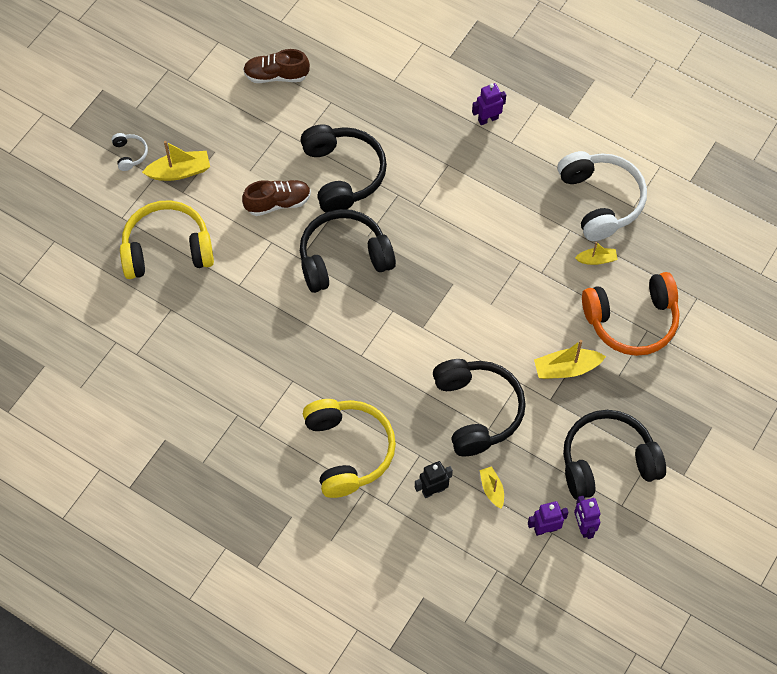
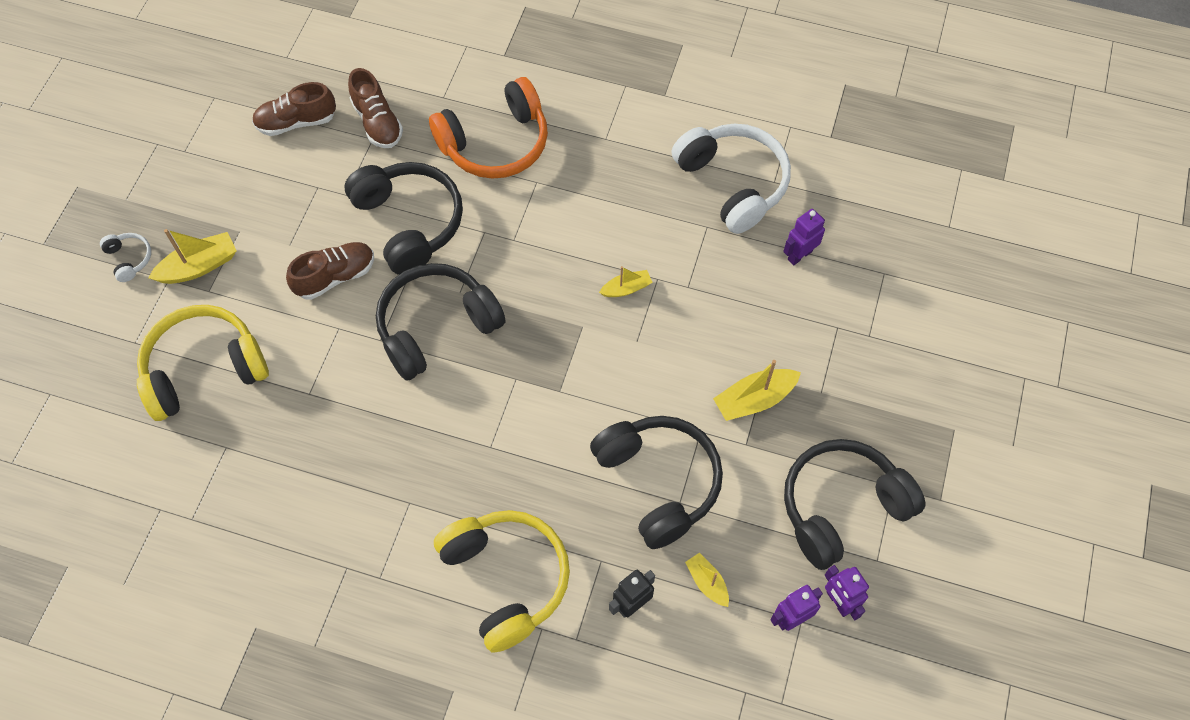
camera: 15 degrees left, 0 degrees up
purple robot [472,83,506,125] -> purple robot moved to [783,209,825,265]
yellow boat [575,242,618,265] -> yellow boat moved to [599,266,653,297]
orange headphones [582,272,680,356] -> orange headphones moved to [429,77,548,179]
none -> brown shoe [348,68,403,148]

